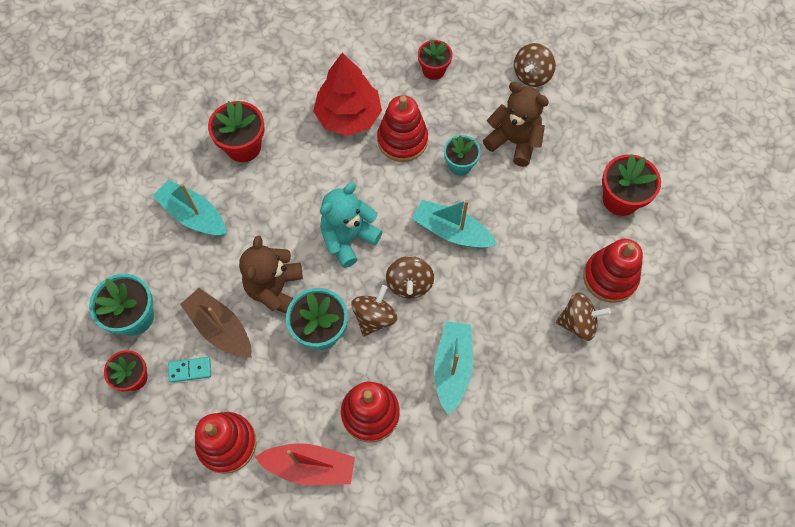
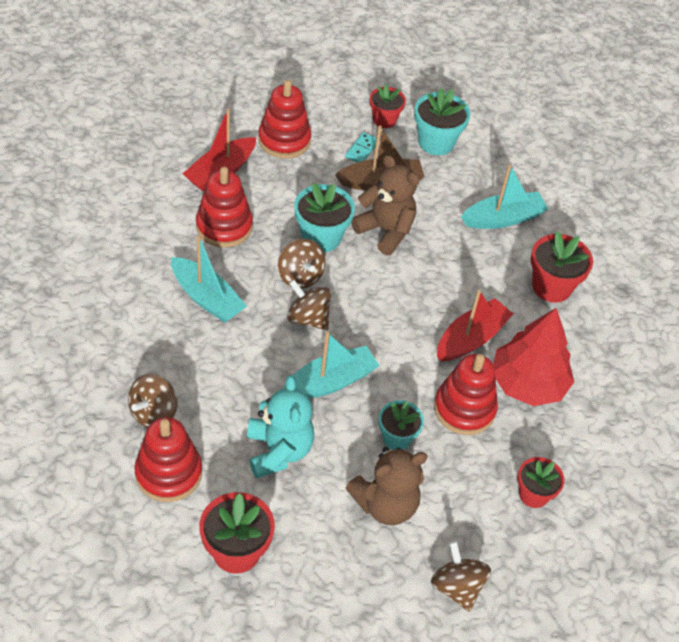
camera: 120 degrees right, 15 degrees down
turquoise teddy bear [320,183,383,268] -> turquoise teddy bear moved to [247,375,314,478]
none -> red boat [437,290,513,362]

